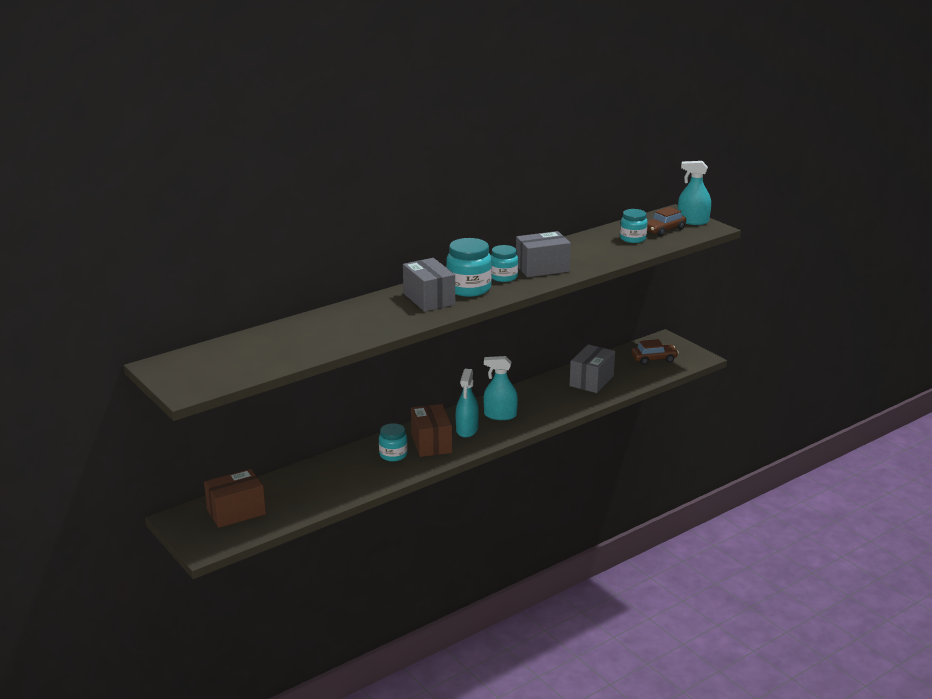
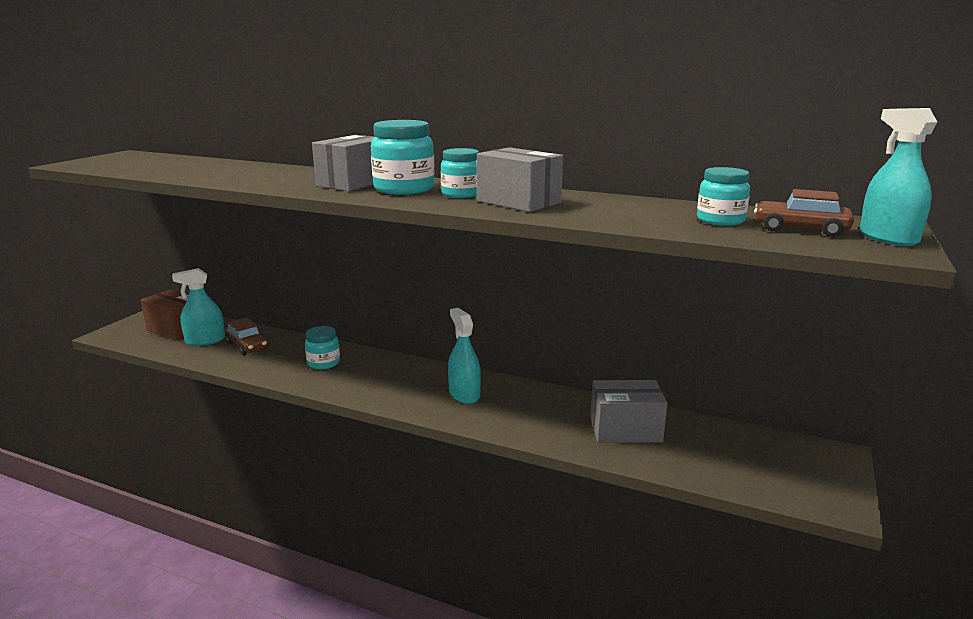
camera: 60 degrees right, 5 degrees down
brown box [411,404,452,457] -> none
turquoise spray bottle [456,369,479,438] -> turquoise spray bottle moved to [172,268,225,346]
brown car [631,339,679,365] -> brown car moved to [225,317,268,355]

